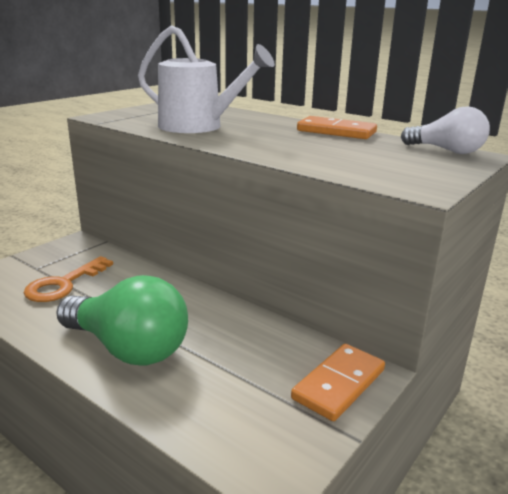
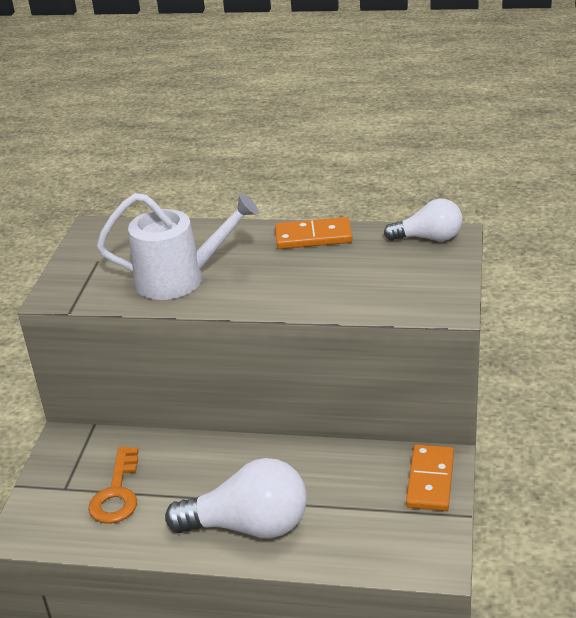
camera: 25 degrees left, 10 degrees up
green light bulb [56,275,188,365] -> white light bulb [165,458,307,538]

